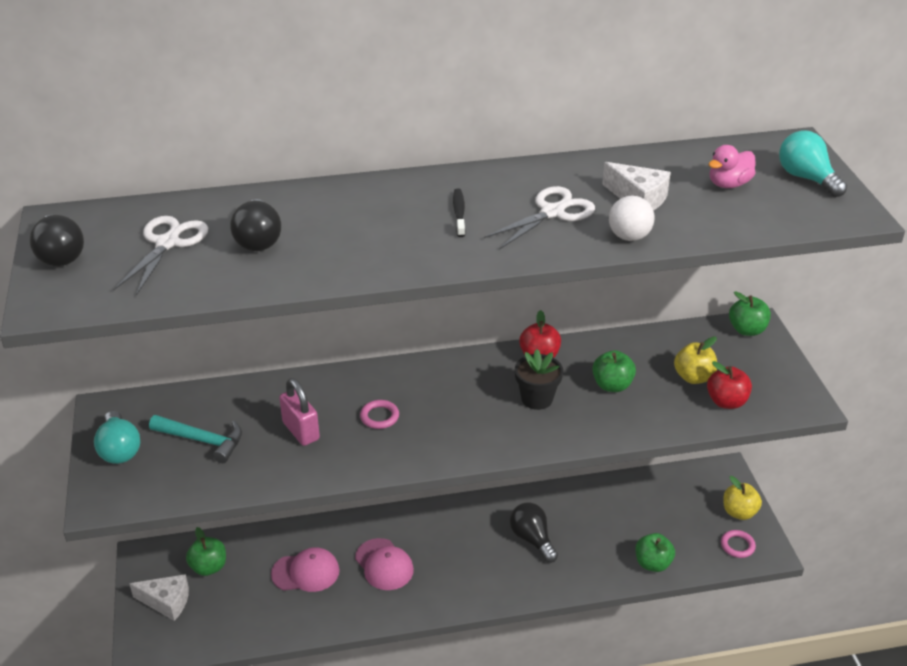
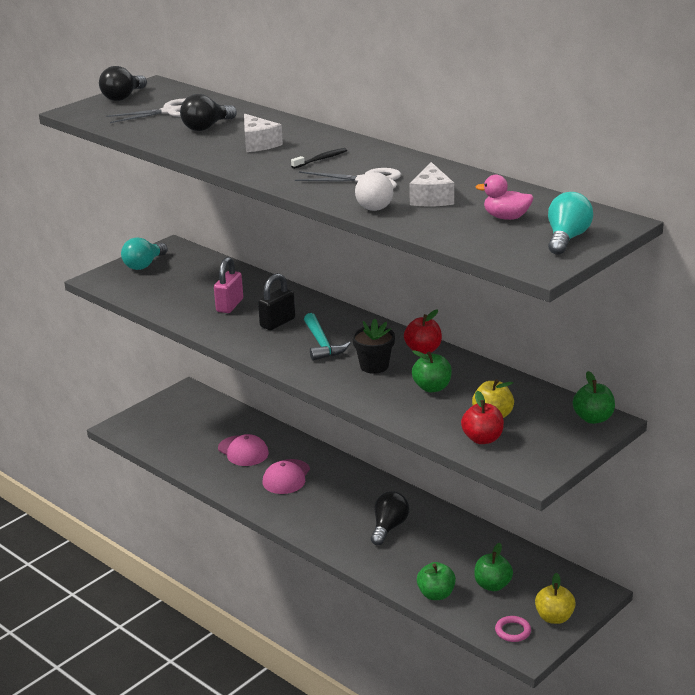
camera: 55 degrees right, 10 degrees down
white cheese [129,574,189,621] -> white cheese moved to [244,113,283,152]
turquoise hammer [149,415,242,463] -> turquoise hammer moved to [304,313,351,361]
green apple [186,527,226,576] -> green apple moved to [474,543,513,591]
pink ring [360,400,399,429] -> black padlock [258,273,295,330]

